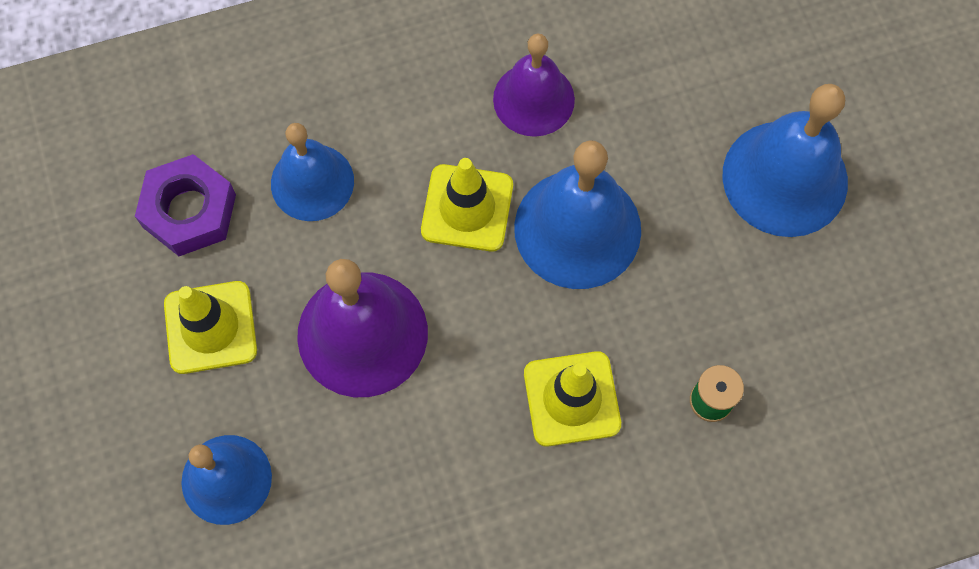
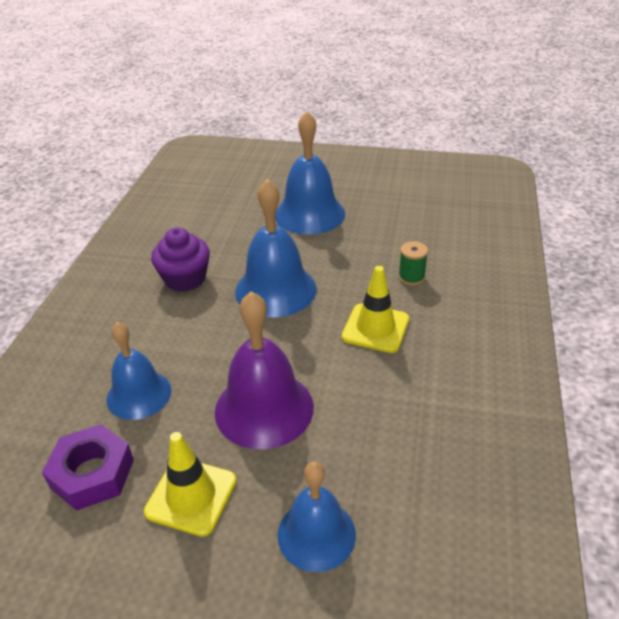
camera: 60 degrees left, 30 degrees down
yellow traffic cone [421,158,513,252] -> none
purple bell [493,34,575,137] -> purple cupcake [151,227,210,292]

